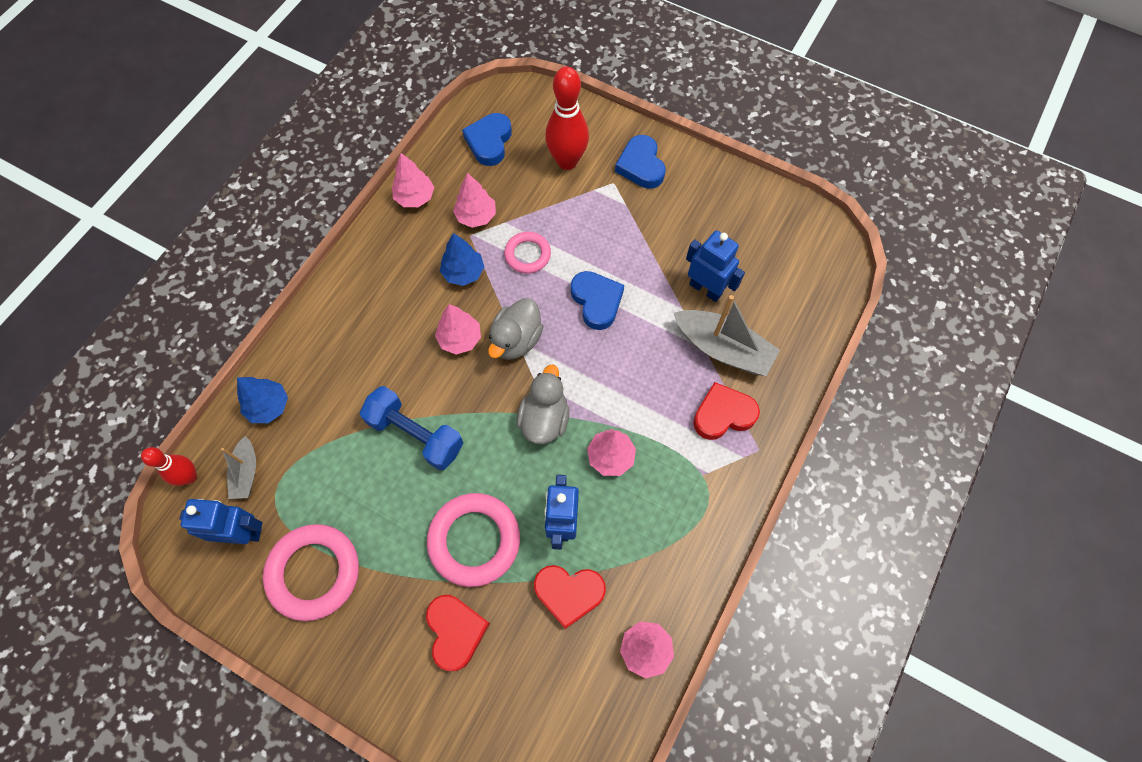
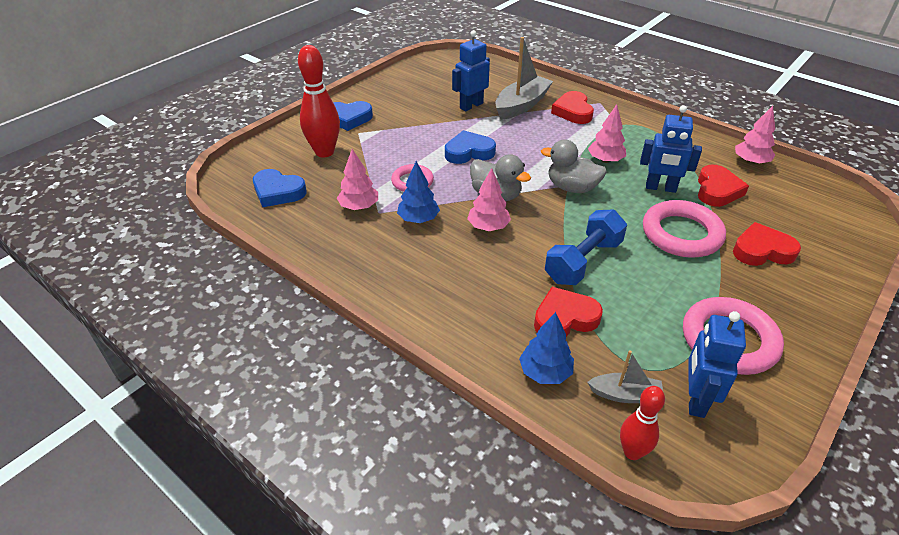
camera: 80 degrees left, 25 degrees down
pink tree [392,153,434,207] -> none
none -> red heart [534,287,603,337]

